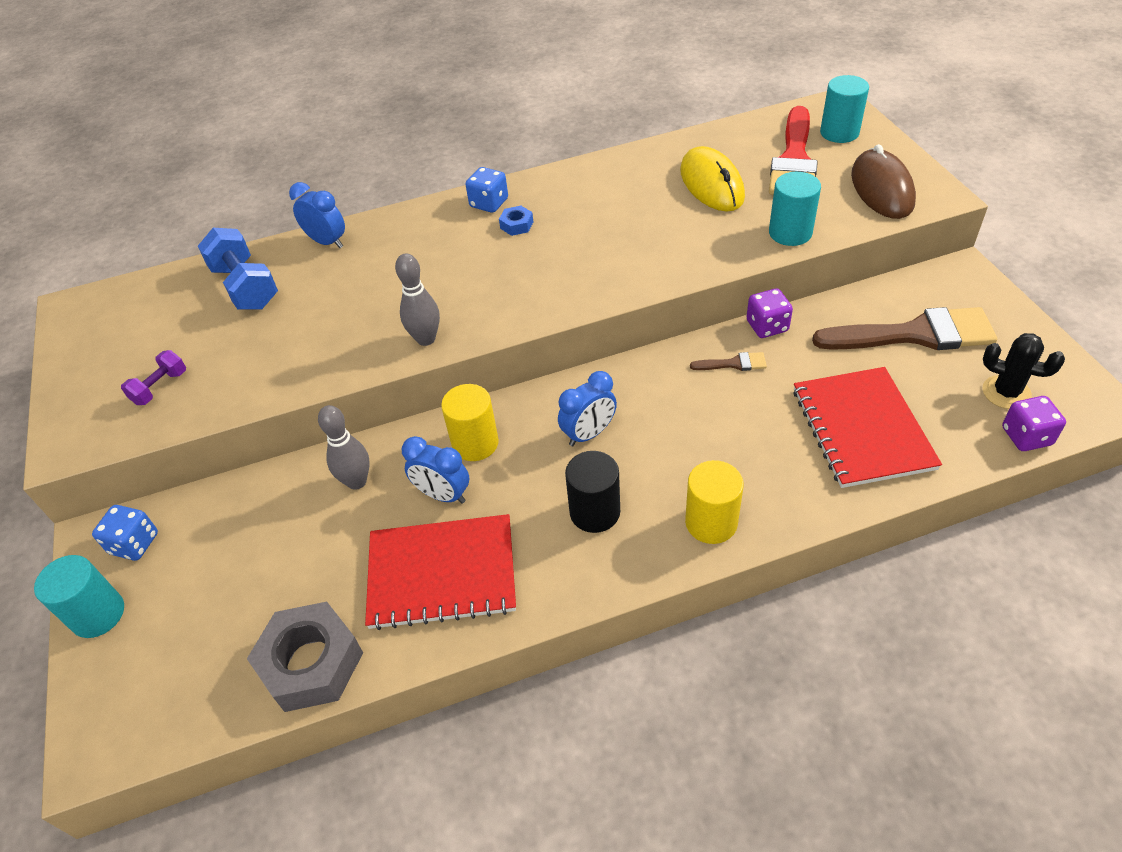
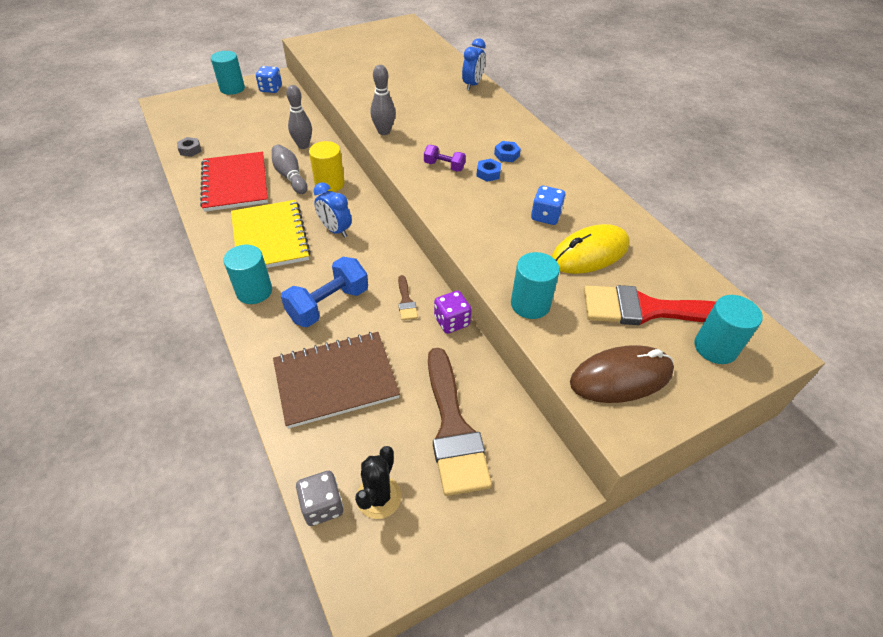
camera: 75 degrees right, 0 degrees up
purple dumbbell [121,350,186,405] -> purple dumbbell moved to [424,145,466,172]
blue dumbbell [198,228,278,309] -> blue dumbbell moved to [281,257,368,327]
grey nut [247,602,363,712] -> grey nut [177,137,201,157], size x0.45
blue clock [402,436,469,504] -> grey bowling pin [272,144,308,194]
blue dice [465,167,508,213] -> blue dice moved to [531,186,565,225]
black cylinder [565,451,620,533] -> yellow notebook [231,200,311,268]
yellow cylinder [685,460,744,544] -> turquoise cylinder [224,245,272,304]
red notebook [793,367,942,488] -> brown notebook [273,332,400,429]
purple dice [1002,396,1066,451] -> grey dice [296,471,343,526]
none -> blue nut [476,159,501,182]

